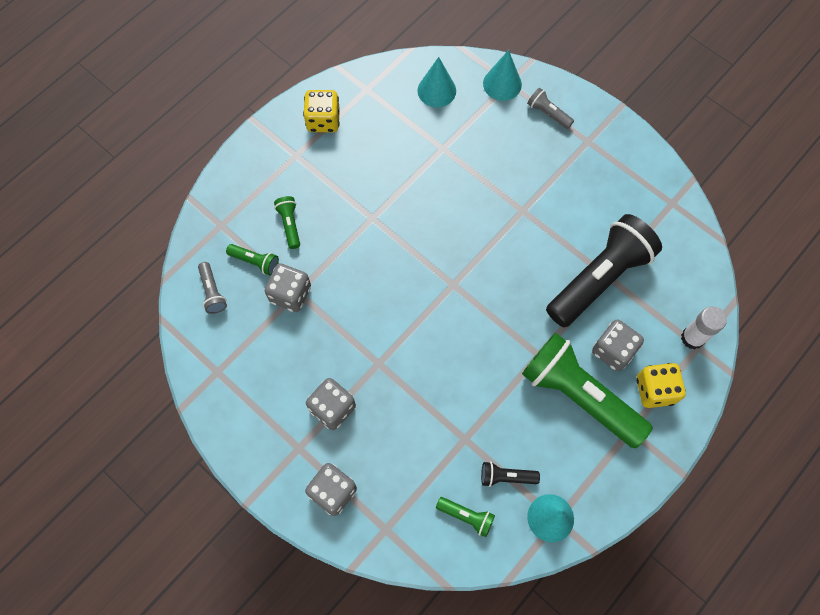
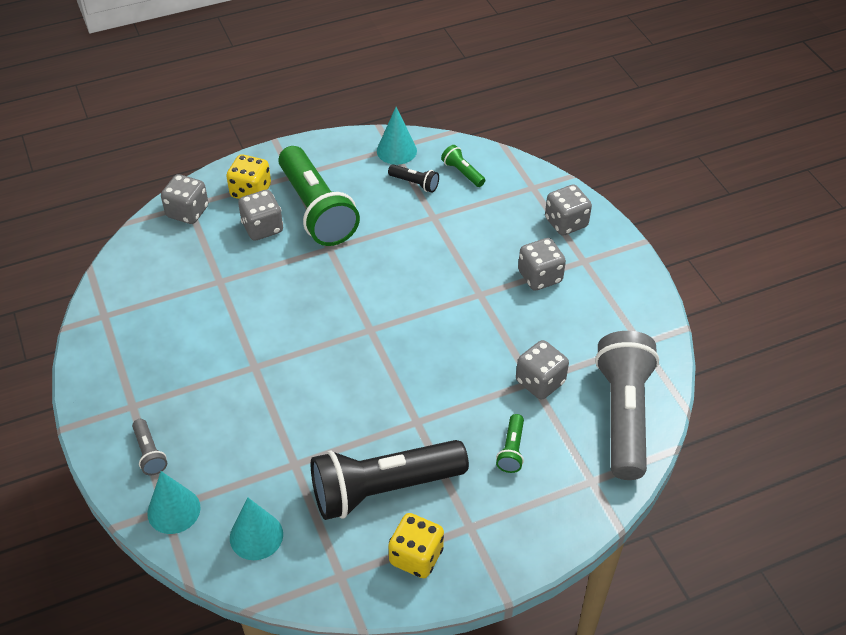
camera: 155 degrees left, 20 degrees down
grey flashlight [198,262,227,314] -> grey flashlight [595,331,659,480], size x2.39
green flashlight [226,244,279,275] -> none
black flashlight [546,214,662,327] -> black flashlight moved to [311,440,469,520]
white glue stick [681,306,727,349] -> grey dice [161,174,208,224]

